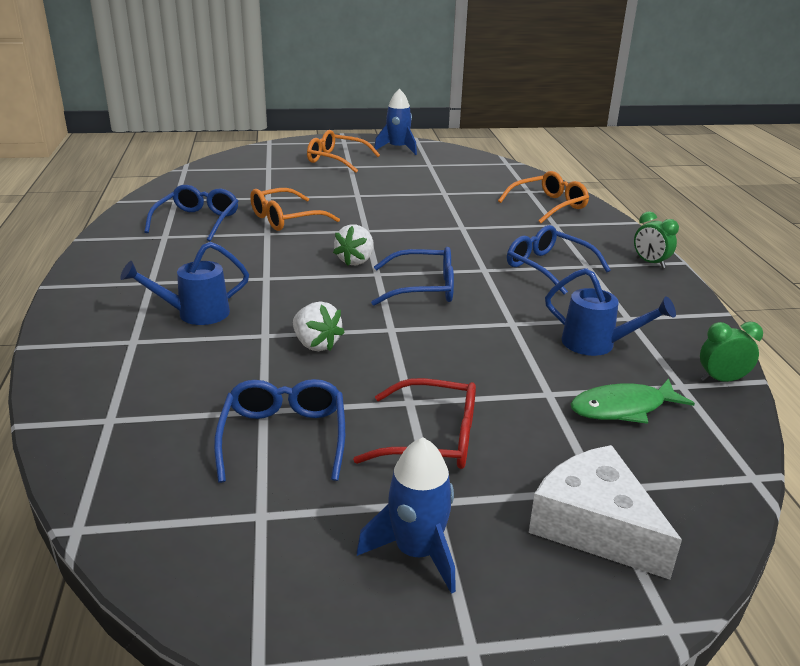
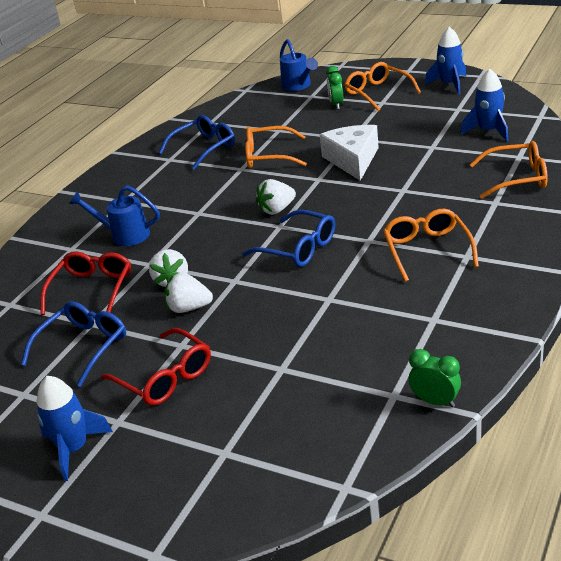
camera: 40 degrees right, 5 degrees up
blue glasses [507,225,610,295] -> orange glasses [383,209,479,282]
white cheese [529,445,682,580] -> white cheese moved to [320,125,379,181]
blue watering can [545,268,676,356] -> blue watering can moved to [280,39,318,91]
green fish [571,379,695,424] -> none
green clock [634,211,679,268] -> green clock moved to [326,66,343,109]
none -> red glasses [40,251,131,315]
none -> white strawberry [165,272,213,313]
none -> blue rocket [461,69,509,141]

